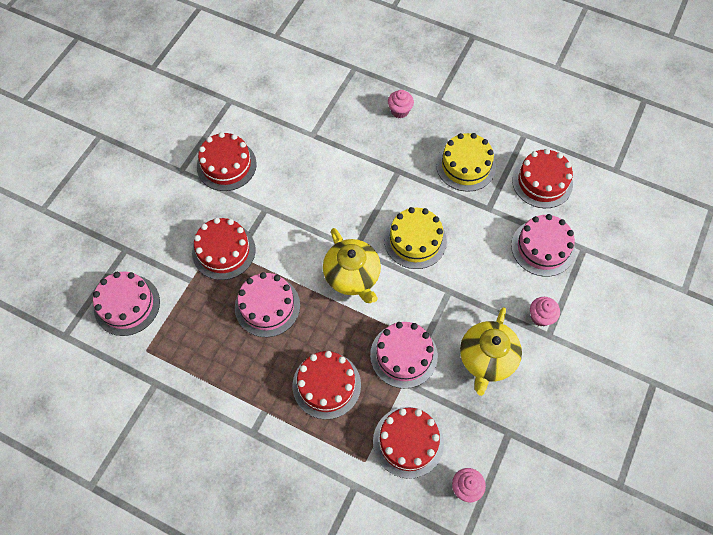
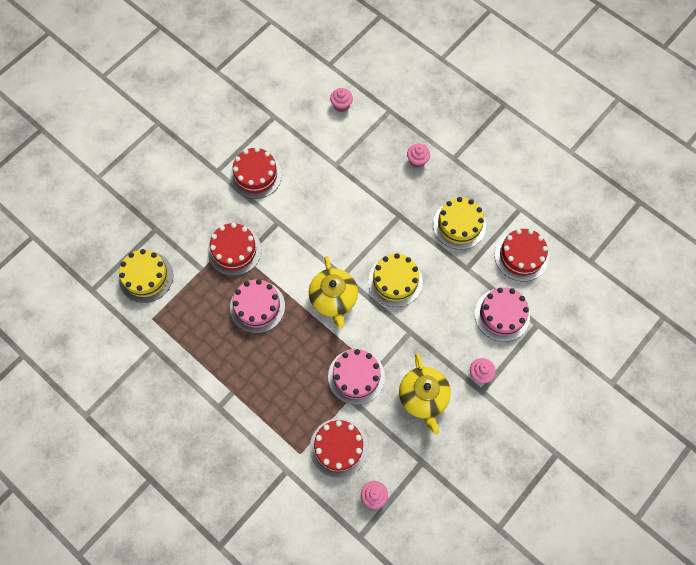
camera: 15 degrees right, 5 degrees up
pink cake [93,272,160,336] -> yellow cake [119,249,173,303]
red cake [293,351,361,419] -> none
yellow teapot [460,307,522,396] -> yellow teapot turned 45 degrees counterclockwise [399,353,451,435]
none -> pink cupcake [330,88,353,112]

